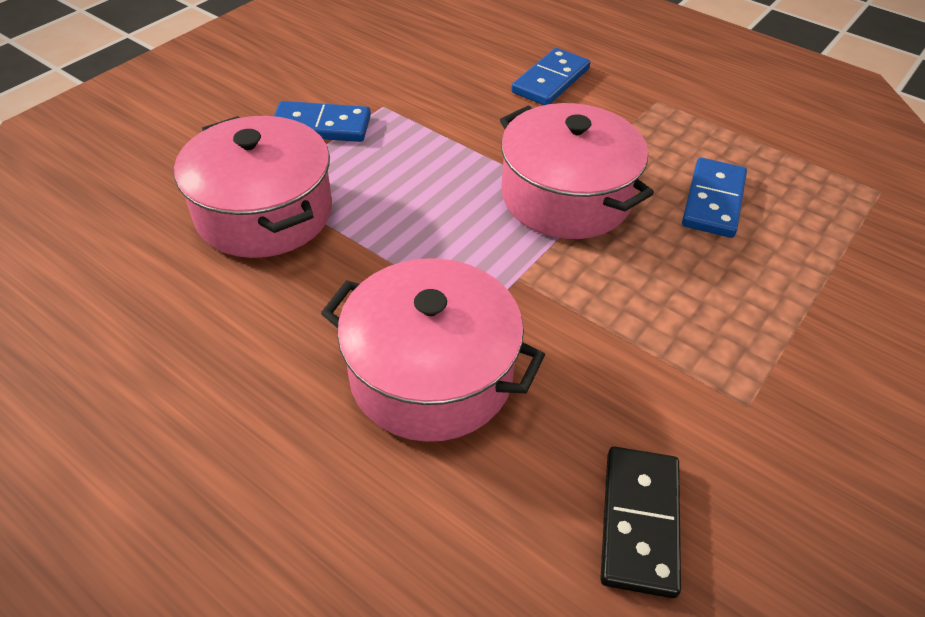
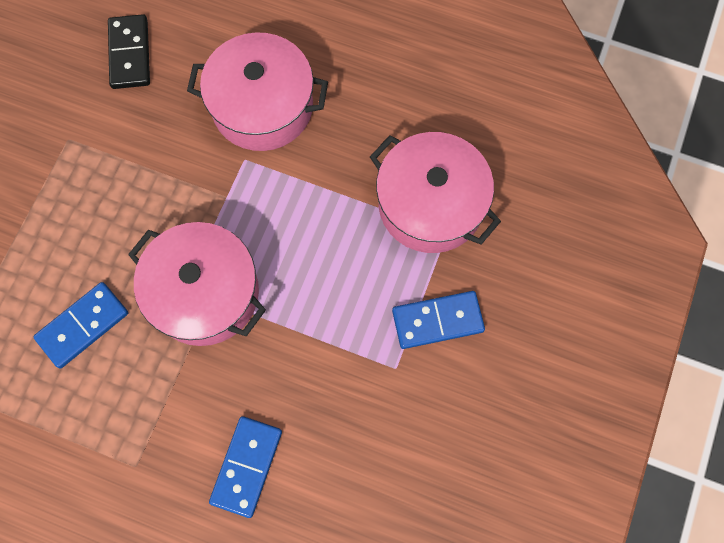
camera: 165 degrees right, 25 degrees up
blue domino [682,158,747,238] -> blue domino turned 45 degrees clockwise [33,282,128,368]

